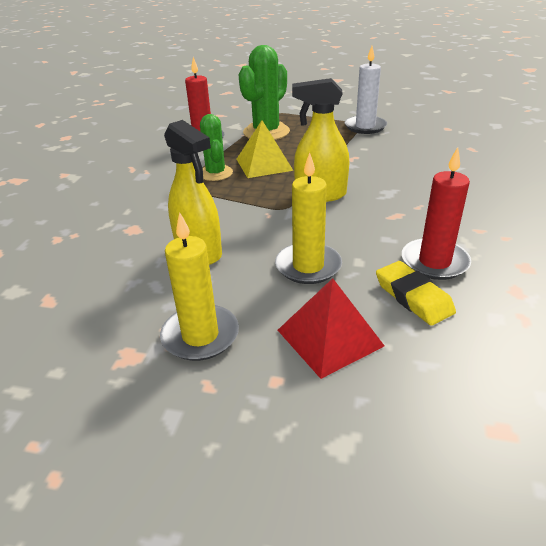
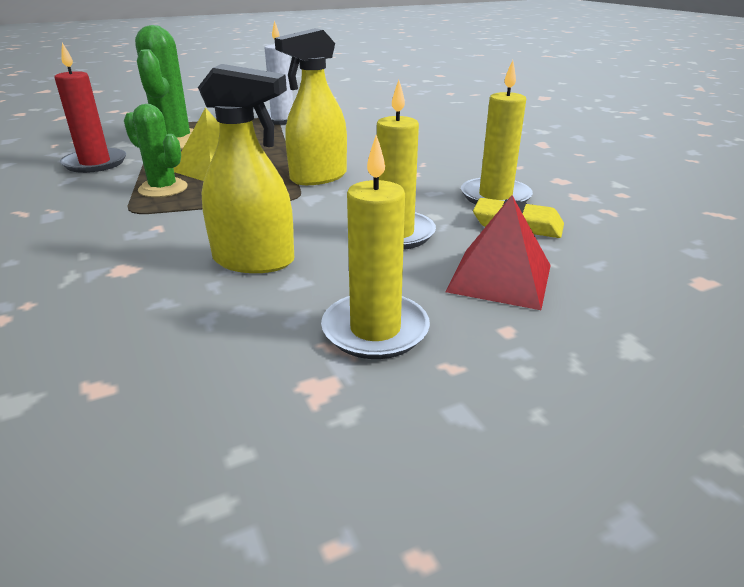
camera: 40 degrees left, 5 degrees down
red candle [402,147,471,280] -> yellow candle [461,60,533,204]

